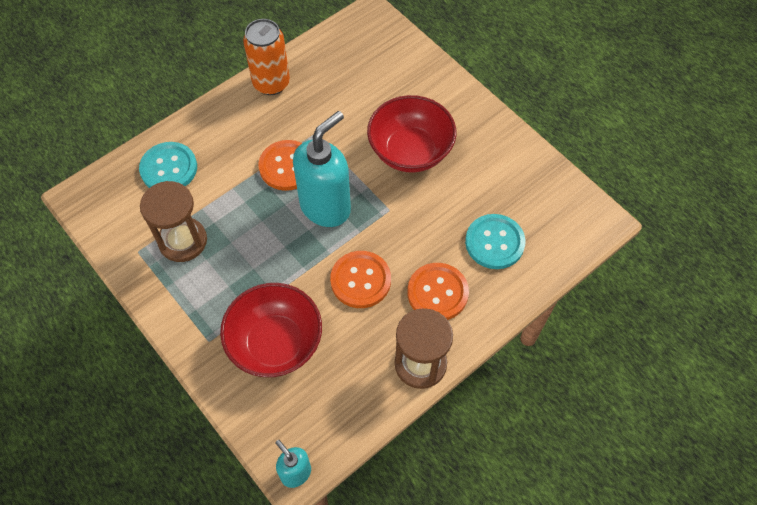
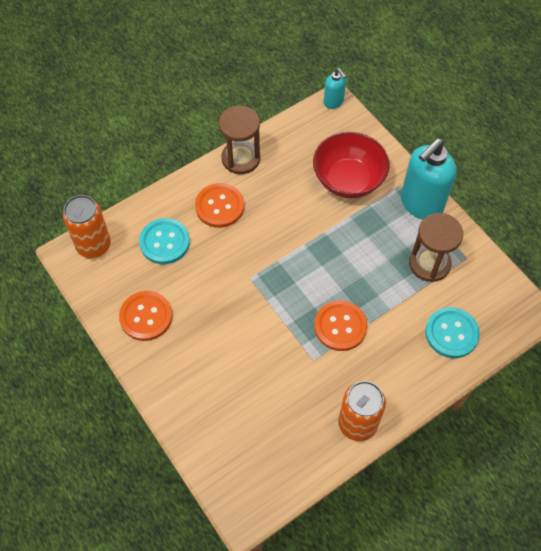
camera: 175 degrees left, 0 degrees up
turquoise soap dispenser [293,111,351,227] -> turquoise soap dispenser moved to [401,139,456,219]
orange button [330,251,391,308] -> orange button moved to [119,291,172,341]
red bowl [367,95,456,173] -> none
none -> orange can [63,195,111,258]

